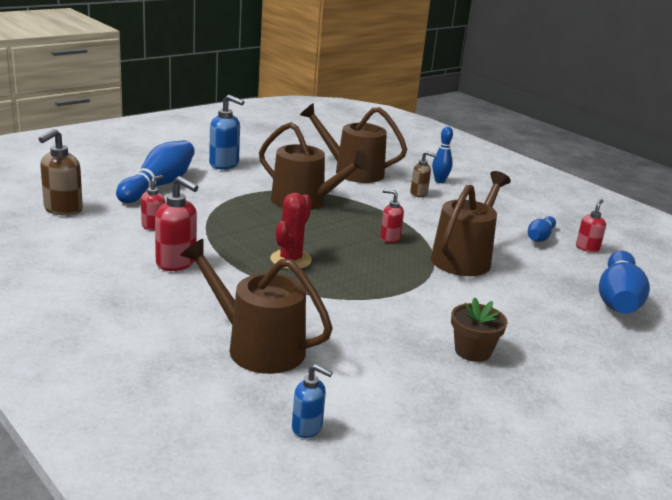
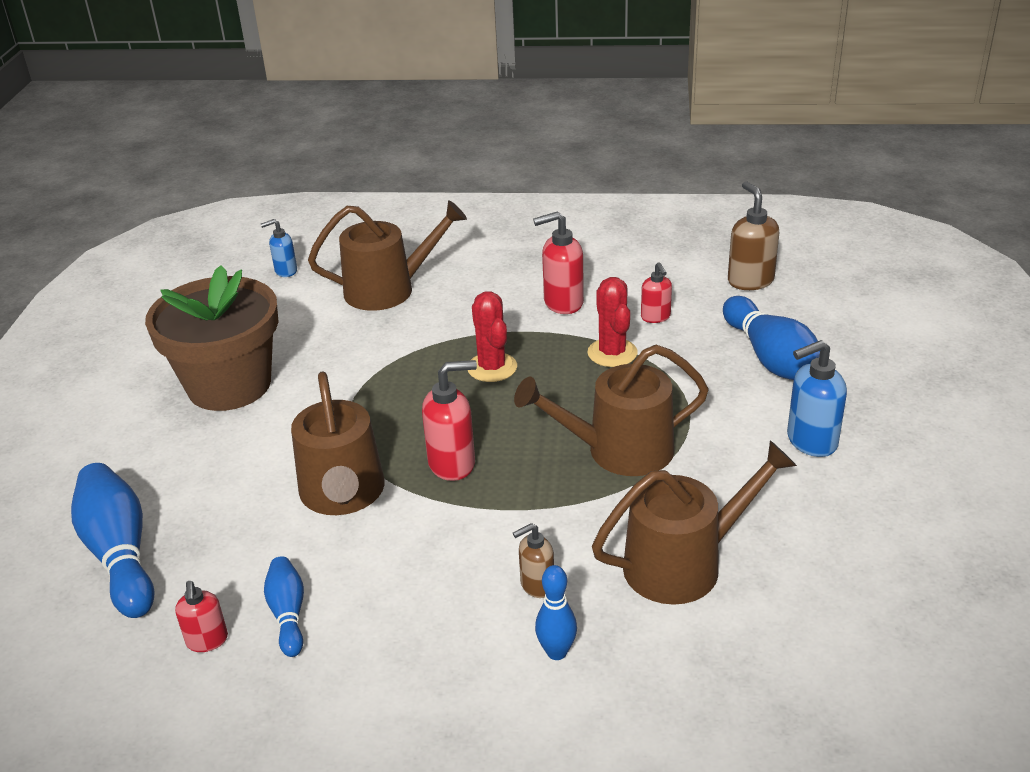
camera: 140 degrees right, 10 degrees up
red soap dispenser [380,189,404,243] -> red soap dispenser [422,360,477,481], size x1.63
brown flower pot [451,297,507,362] -> brown flower pot [145,265,279,411], size x2.18
none -> red cactus [587,277,638,367]

